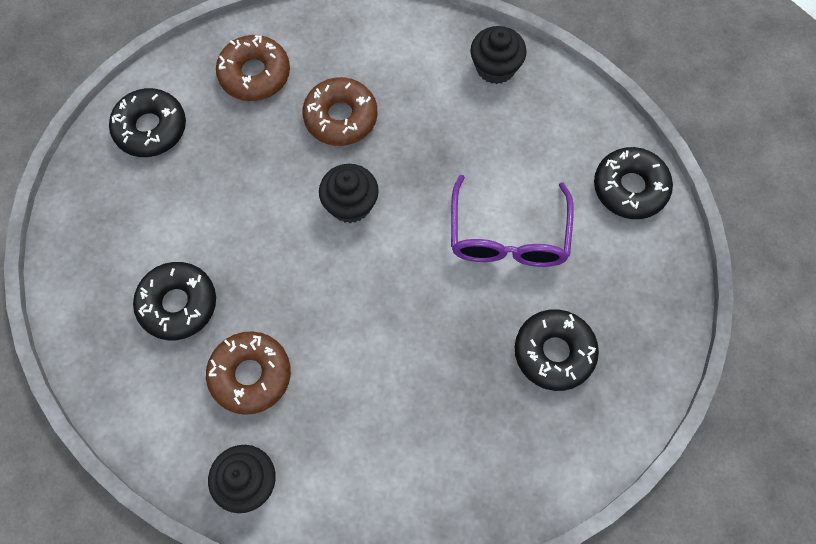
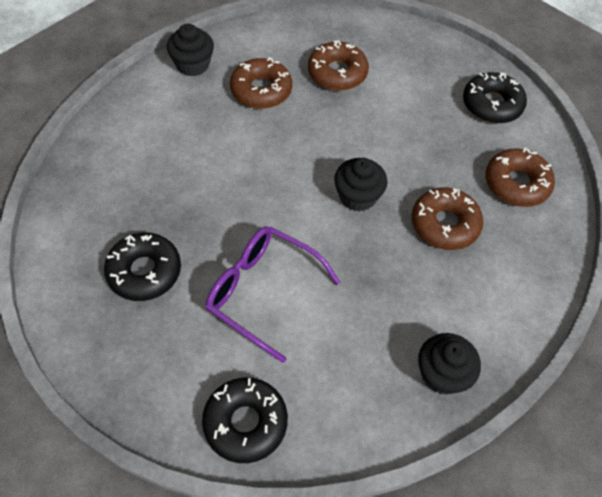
camera: 115 degrees right, 10 degrees down
black donut [133,262,216,340] -> brown donut [308,40,369,91]

